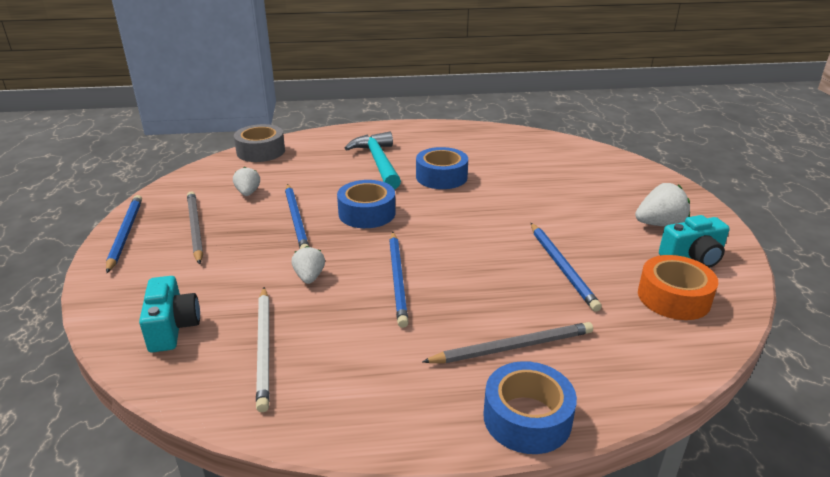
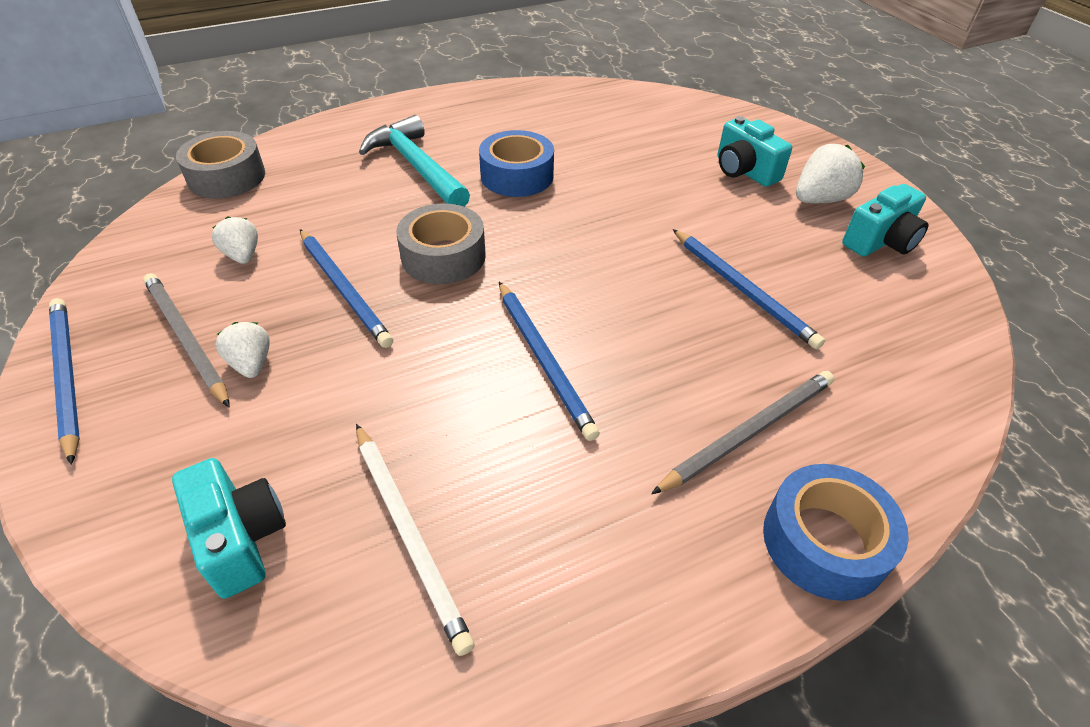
camera: 20 degrees left, 15 degrees up
white strawberry [292,246,325,284] -> white strawberry moved to [215,322,270,378]
blue tape [337,180,395,228] -> grey tape [396,203,486,284]
orange tape [638,255,718,320] -> none
none -> turquoise camera [717,116,792,187]

